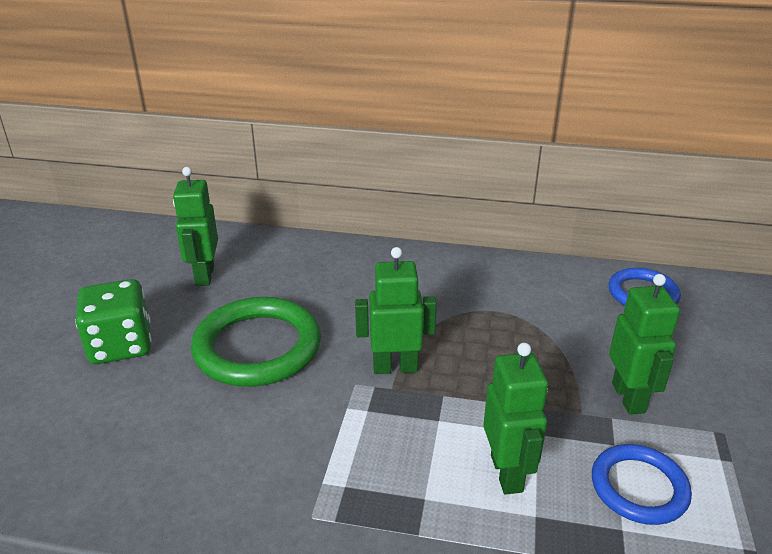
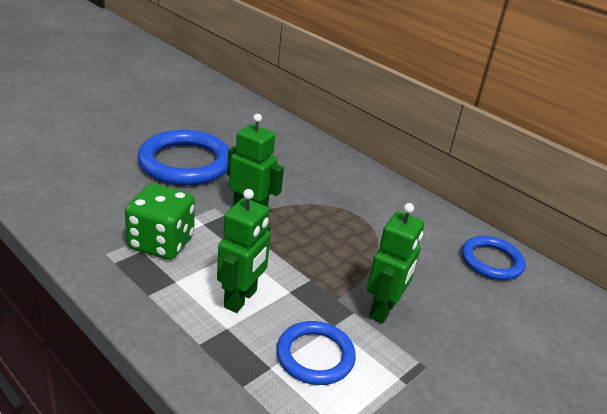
camera: 30 degrees right, 0 degrees up
green dice [75,279,152,364] -> green dice moved to [125,183,195,260]
green robot [173,167,218,286] -> none
green ring [191,297,321,387] -> blue ring [137,130,230,186]

